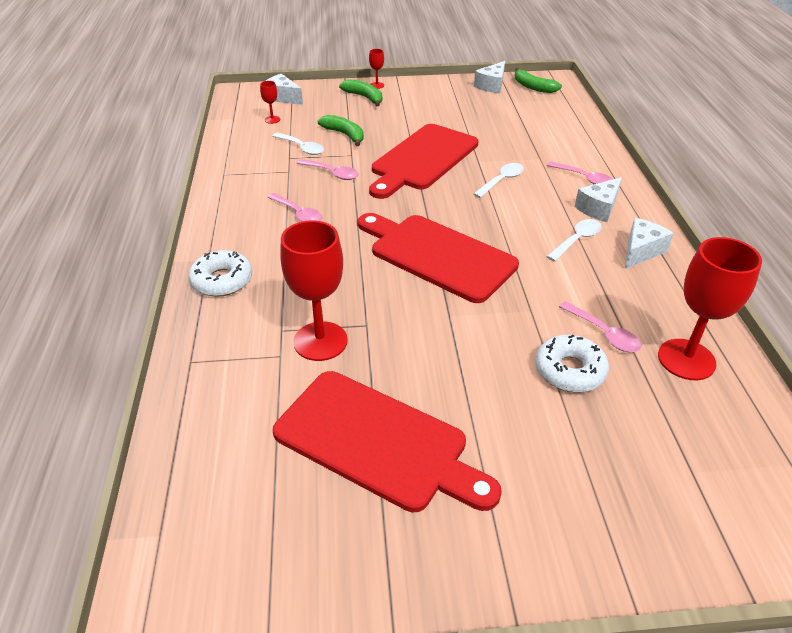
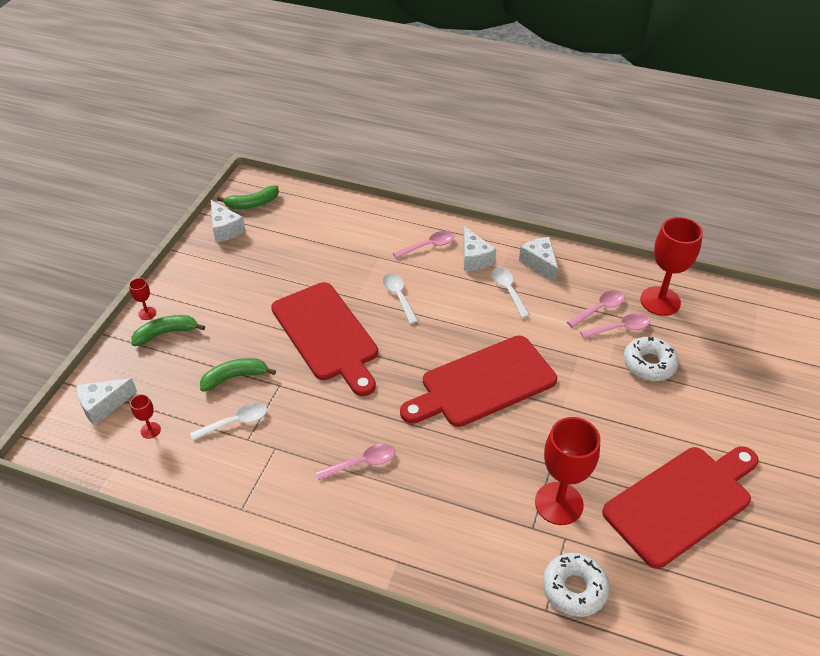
camera: 65 degrees left, 5 degrees up
white donut [188,250,252,297] -> white donut moved to [543,553,610,617]
pink spoon [297,159,359,180] -> pink spoon moved to [567,290,625,328]

